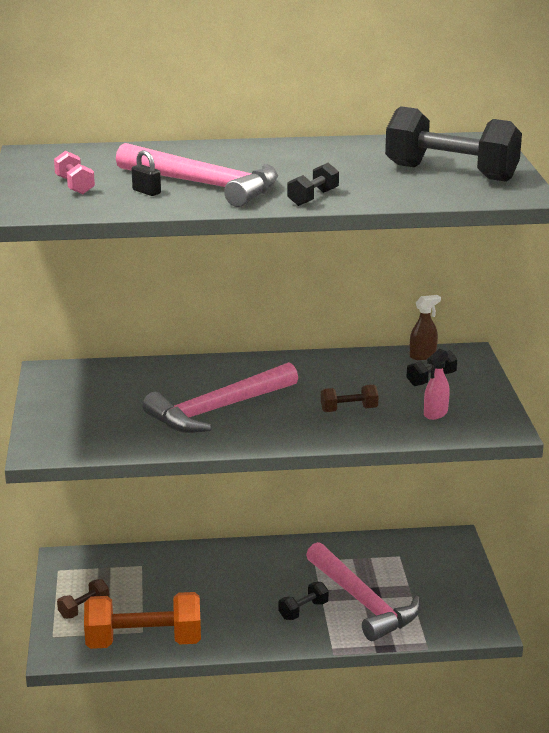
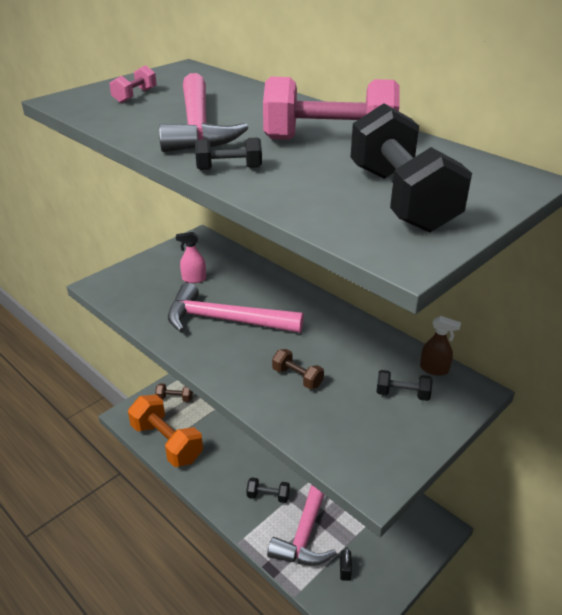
camera: 50 degrees right, 10 degrees up
black padlock [131,150,161,196] -> black padlock moved to [340,548,352,581]
pink spray bottle [424,349,450,420] -> pink spray bottle moved to [176,232,206,283]
none -> pink dumbbell [263,77,399,140]

